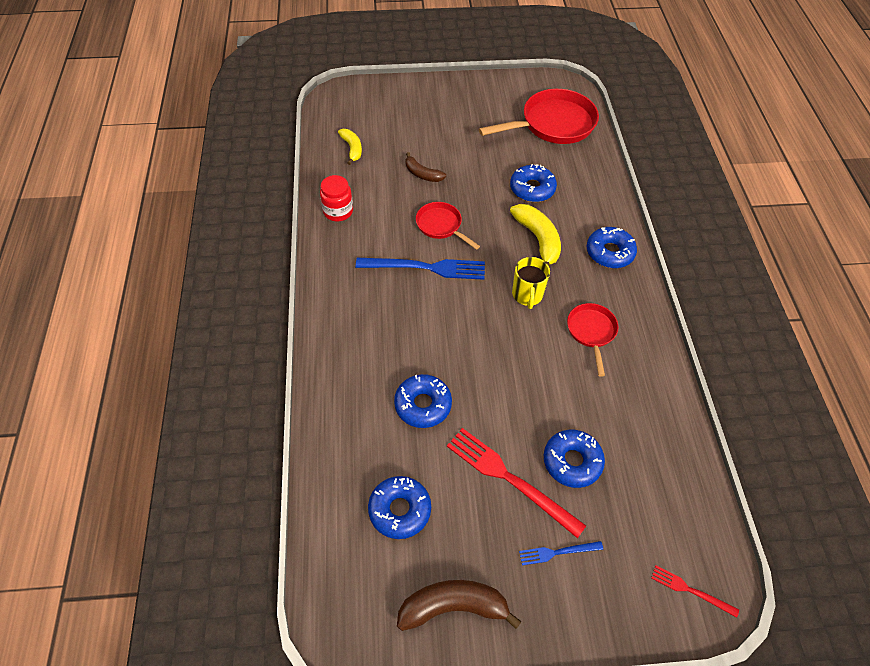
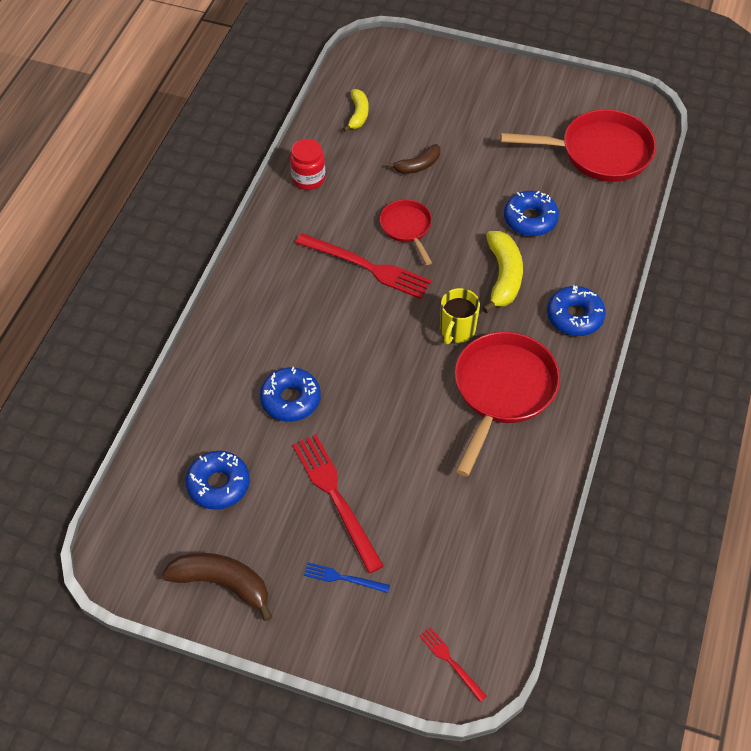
camera: 25 degrees right, 0 degrees up
blue fork [356,258,485,280] -> red fork [295,233,432,299]
brown banana [405,152,446,182] -> brown banana turned 90 degrees counterclockwise [387,144,440,174]
blue donut [544,430,605,488] -> none
red pan [567,303,618,376] -> red pan [455,332,560,477], size x1.82

